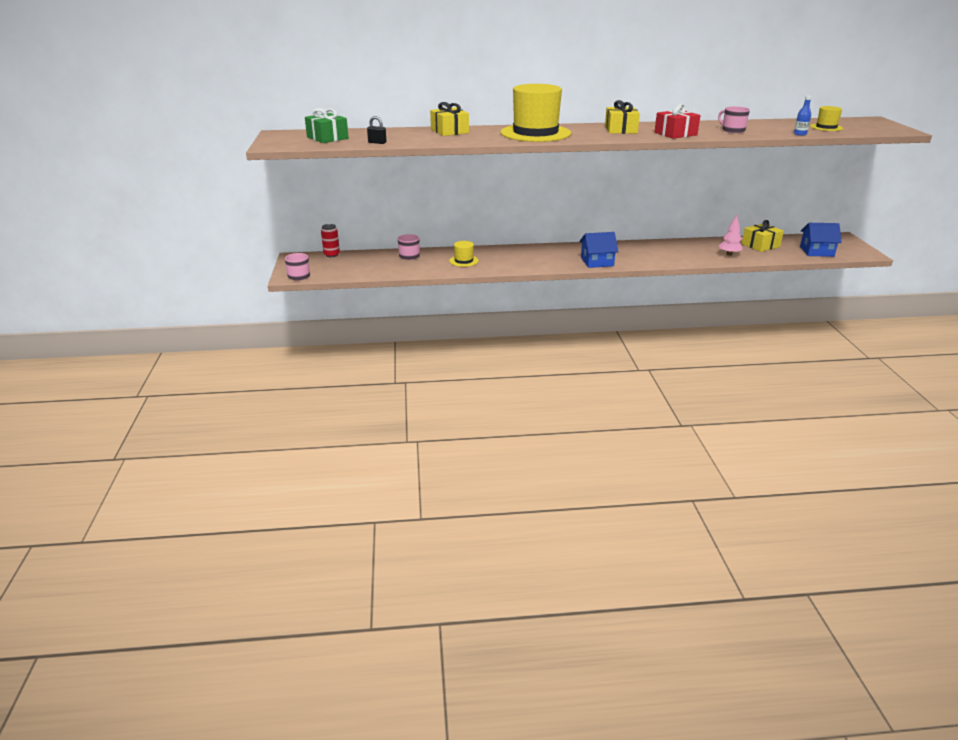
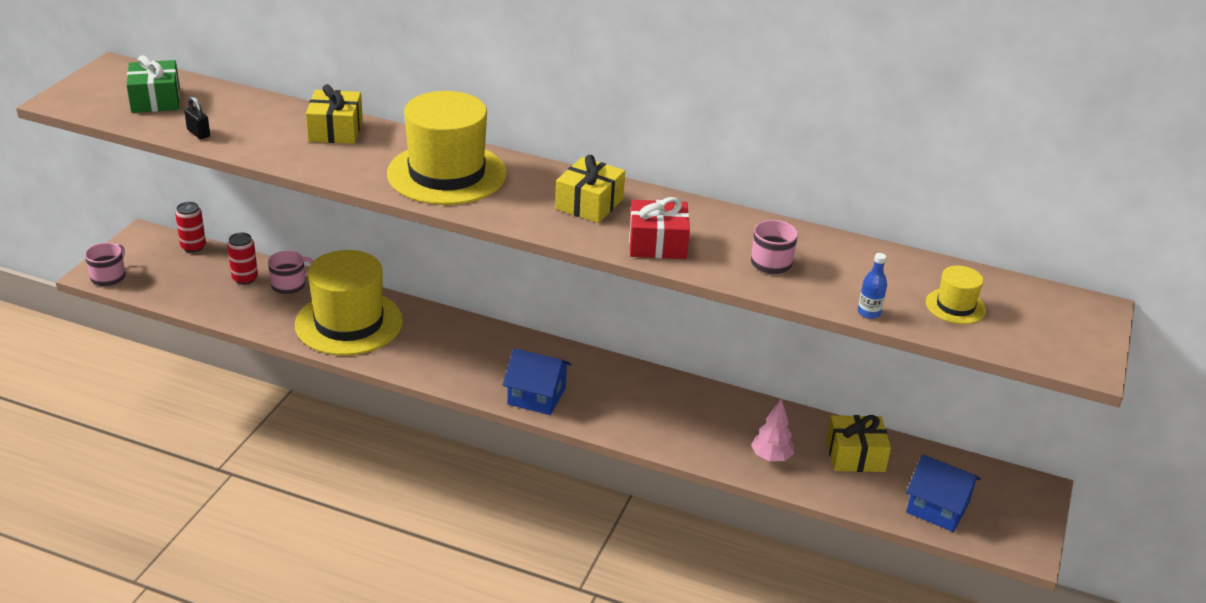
camera: 25 degrees right, 5 degrees up
yellow hat [449,241,479,267] -> yellow hat [295,250,403,356], size x2.23
none -> red can [227,233,258,285]

